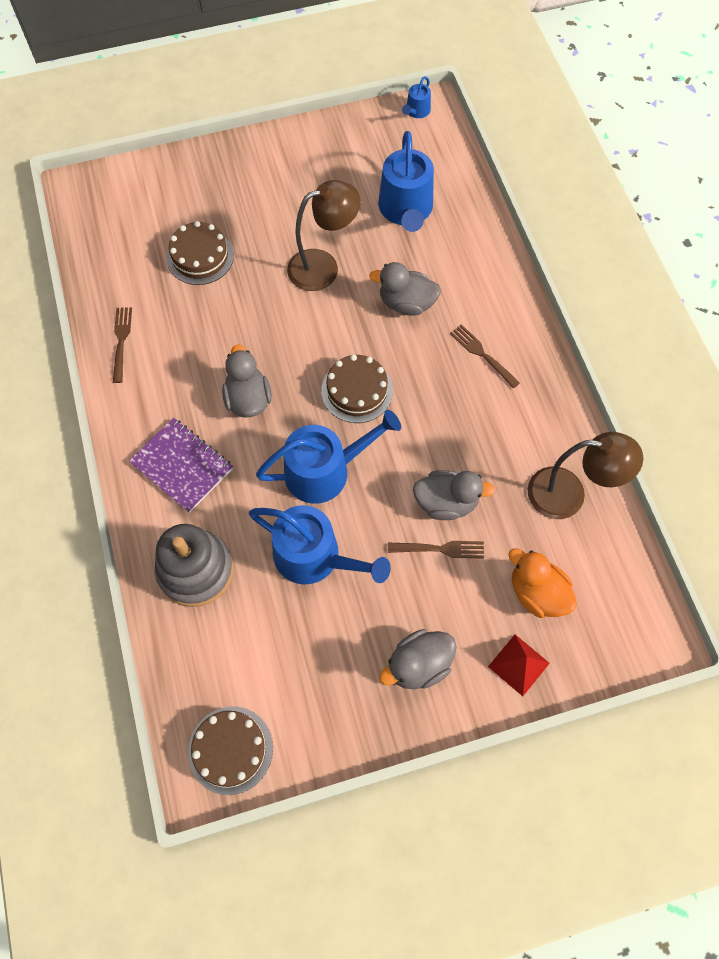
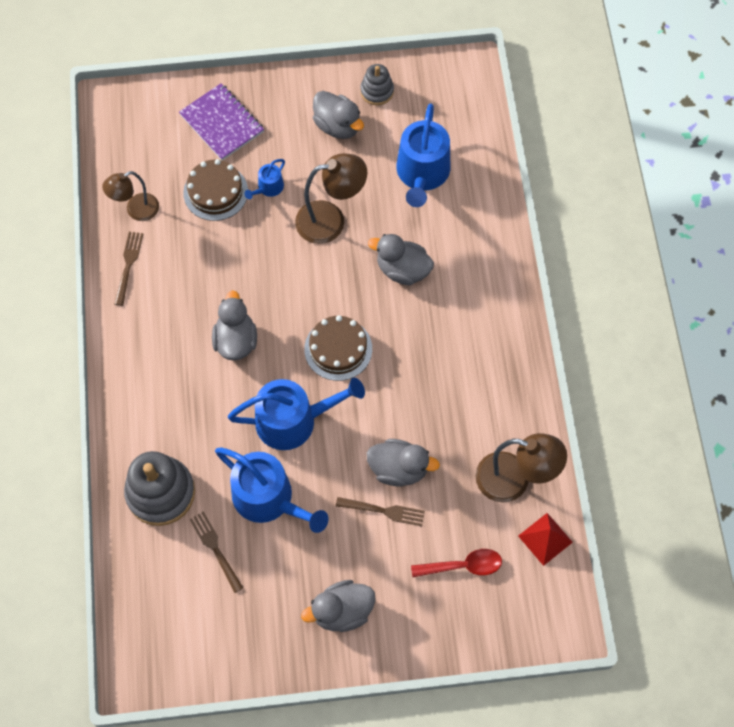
camera: 10 degrees right, 0 degrees up
purple notebook [129,418,233,513] -> purple notebook moved to [179,83,264,161]
brown cake [188,706,273,795] -> none
blue watering can [402,76,431,118] -> blue watering can moved to [245,159,285,199]
brown fork [450,324,520,389] -> brown fork moved to [190,511,243,593]
red pyramid [488,634,550,696] -> red pyramid moved to [518,513,573,566]
orange duck [508,548,577,618] -> red spoon [411,549,502,577]
none -> brown lamp [102,171,159,221]
none -> grey duck [313,91,364,139]
none -> grey stacking toy [360,64,394,105]

